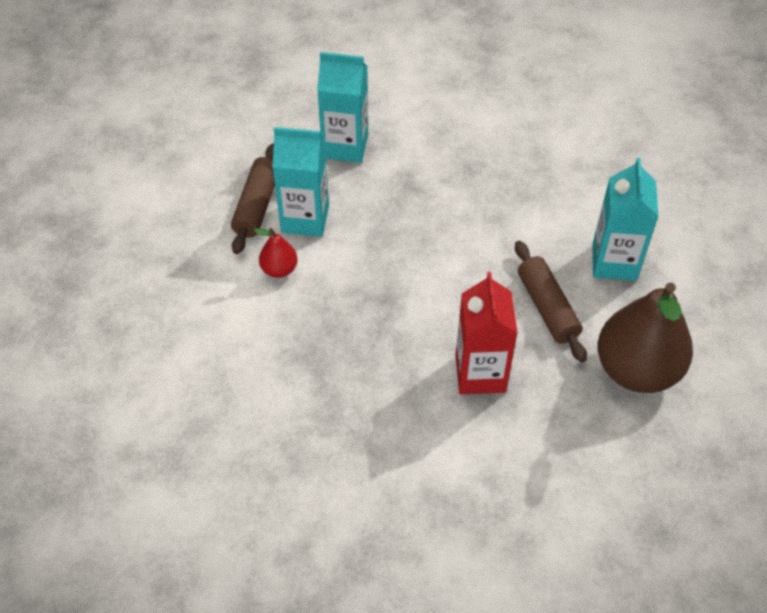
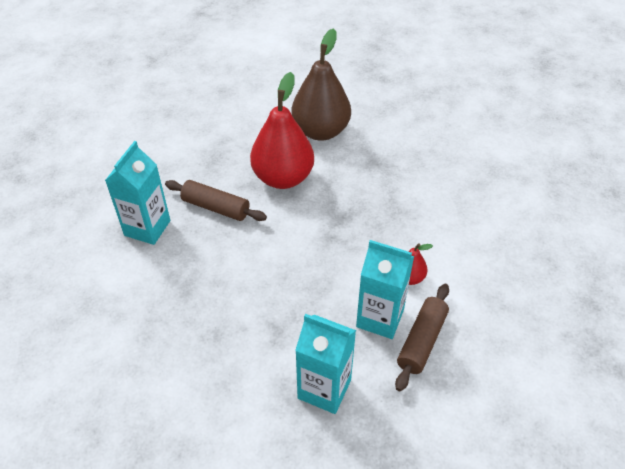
camera: 165 degrees left, 5 degrees down
red carton [455,272,518,394] -> red pear [250,72,314,189]
brown rolling pin [515,241,587,362] -> brown rolling pin turned 60 degrees counterclockwise [165,180,267,221]
brown pear [598,283,693,393] -> brown pear moved to [292,28,351,141]

